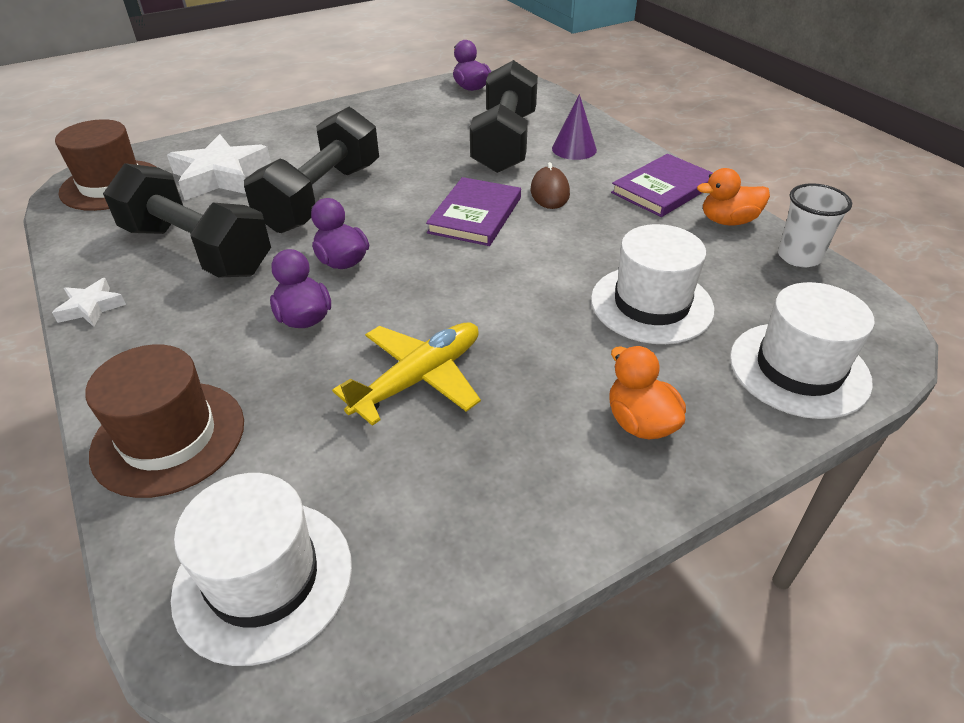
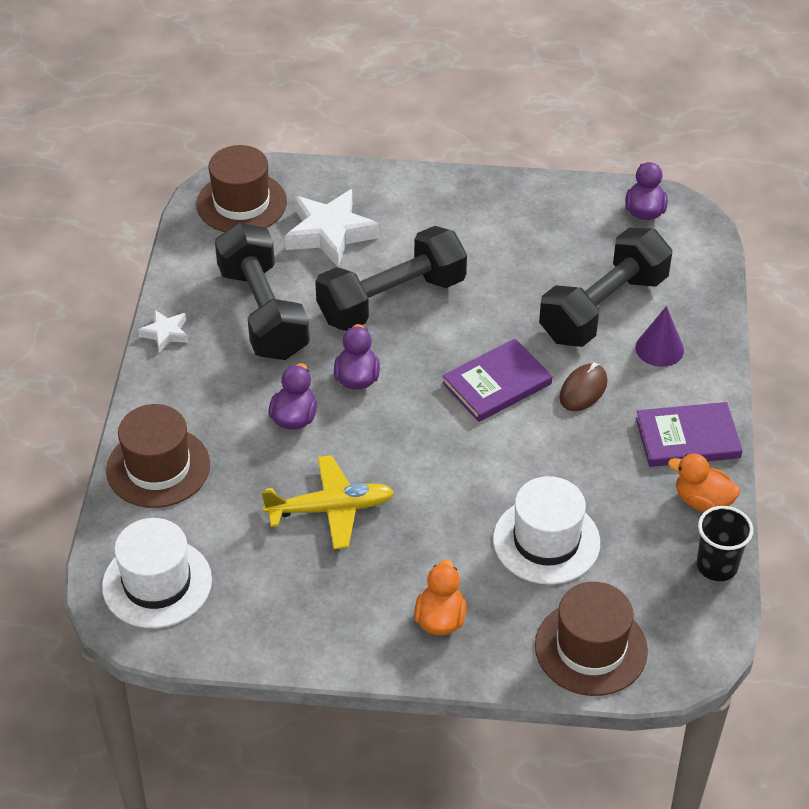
camera: 35 degrees right, 5 degrees up
white hat [730,282,875,419] -> brown hat [535,582,648,696]
white cup [778,183,852,267] -> black cup [697,506,753,581]

